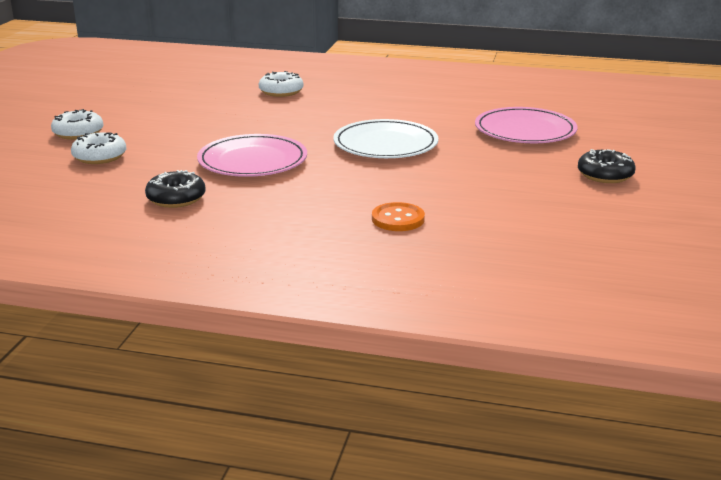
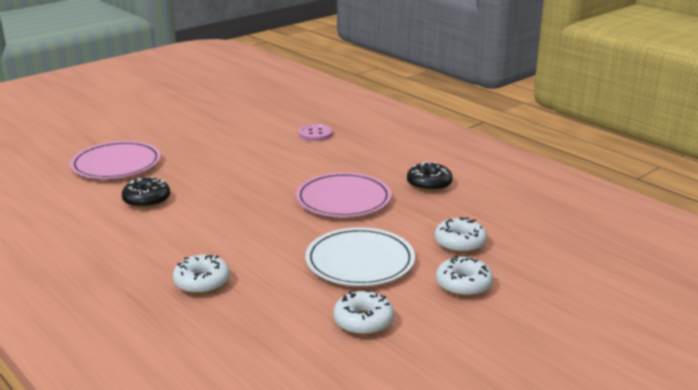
camera: 145 degrees left, 0 degrees up
white plate [333,119,438,158] -> white plate moved to [305,227,415,286]
orange button [372,202,425,231] -> pink button [298,124,333,141]
black donut [578,149,635,183] -> black donut moved to [122,177,170,208]
none -> white donut [333,290,394,335]

